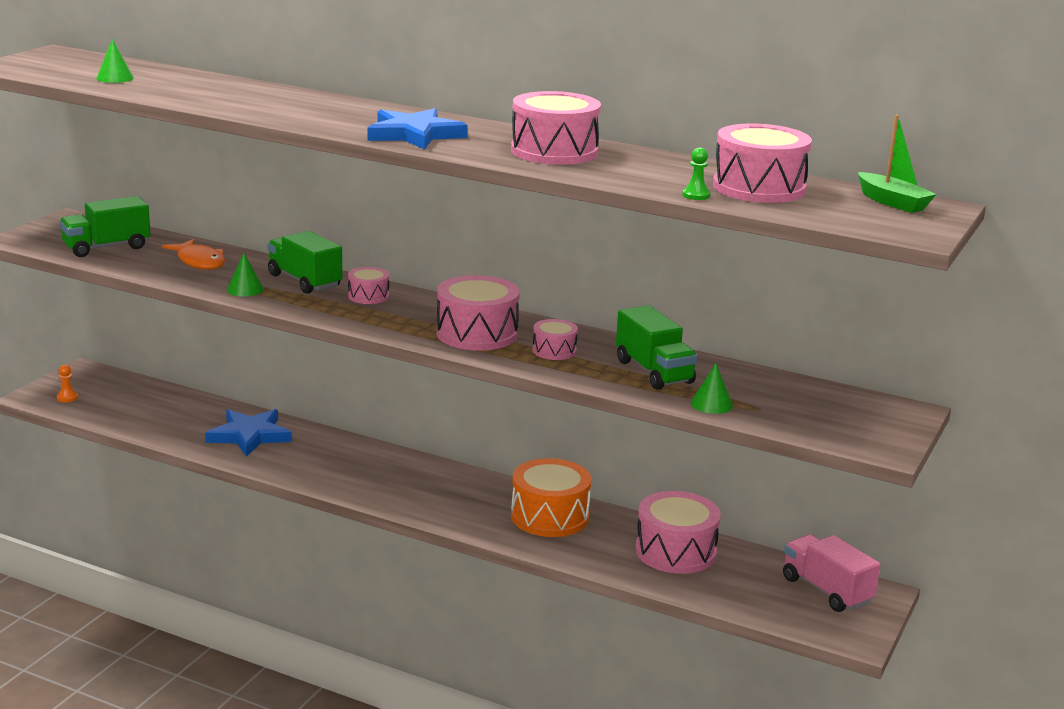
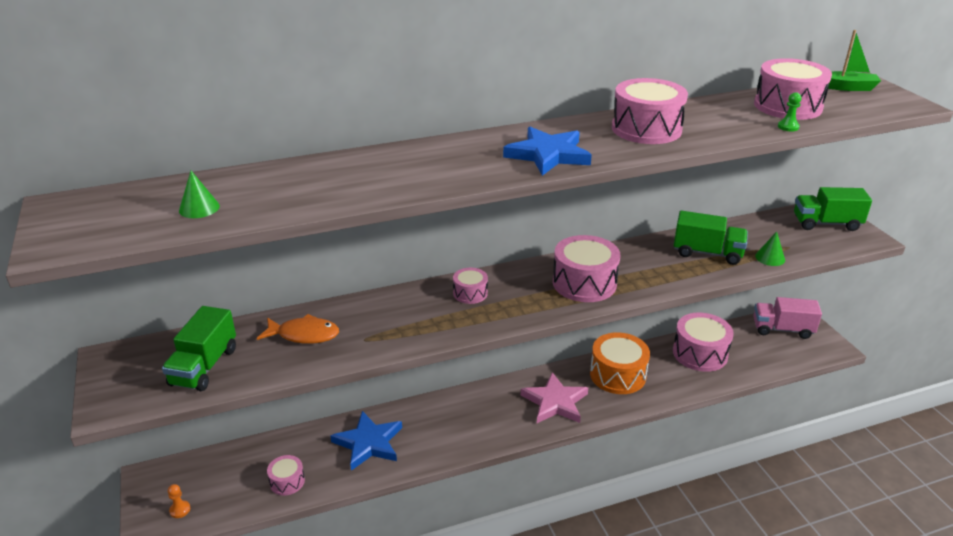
camera: 45 degrees left, 10 degrees up
green cone [227,253,264,297] -> none
green truck [267,231,342,294] -> green truck moved to [794,187,872,231]
pink drum [533,319,578,360] -> pink drum moved to [267,455,305,495]
none -> pink star [521,372,588,423]

